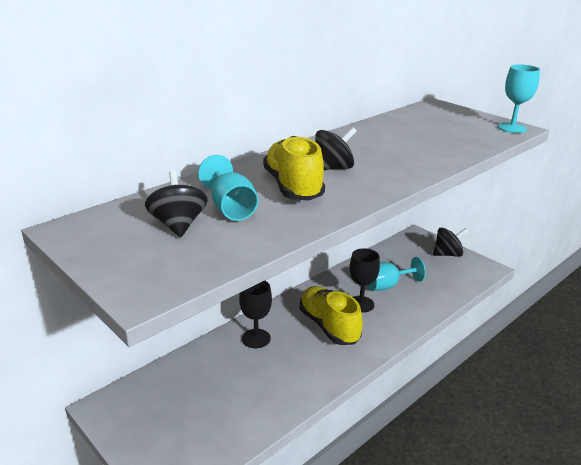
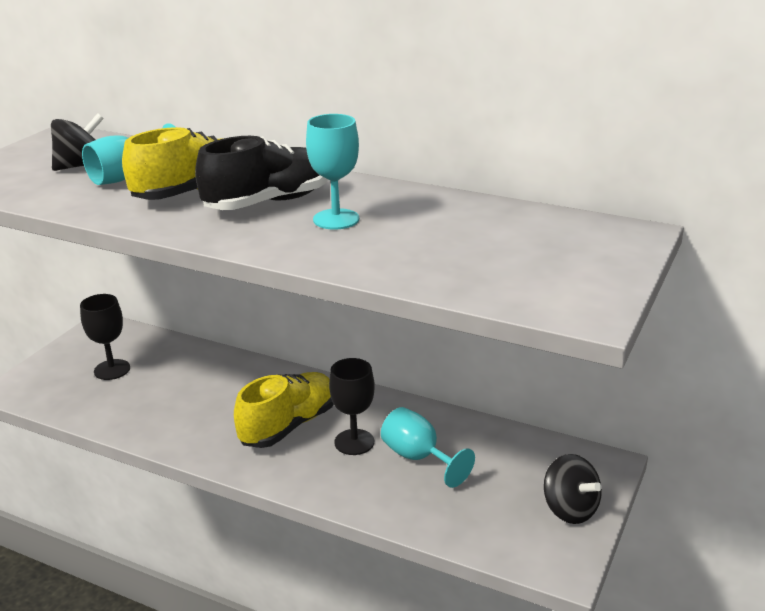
camera: 70 degrees right, 0 degrees up
black goblet [239,281,272,348] -> black goblet moved to [80,294,130,380]
black spinning top [315,127,357,170] -> black shoe [195,136,328,210]
turquoise goblet [498,64,540,133] -> turquoise goblet moved to [306,114,359,229]

